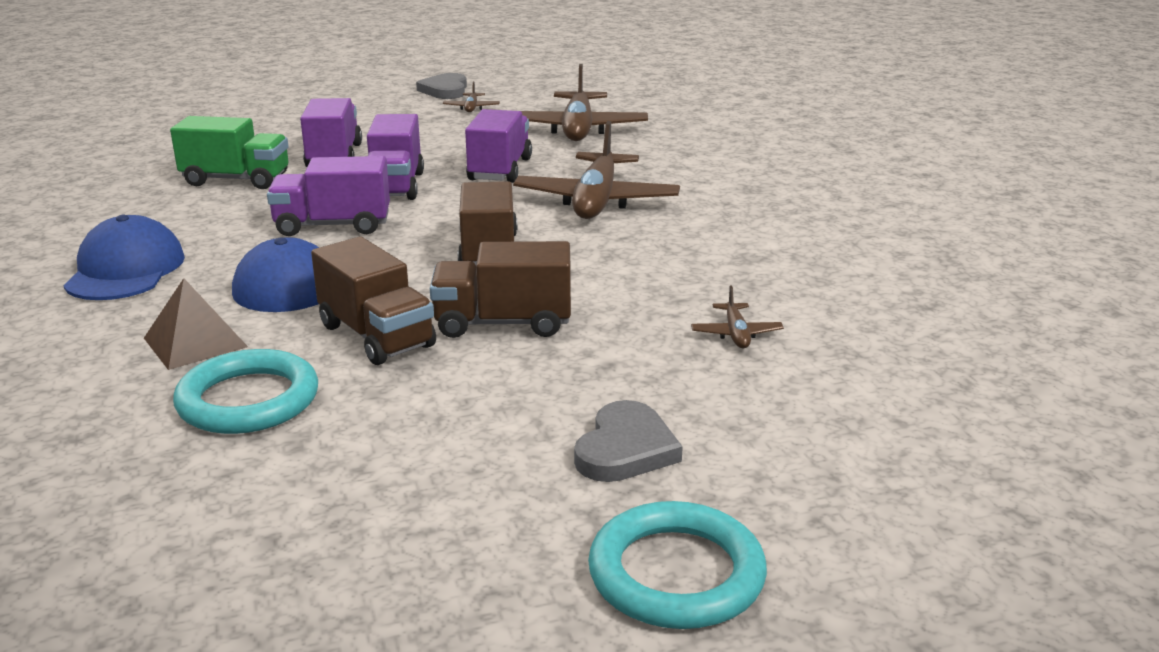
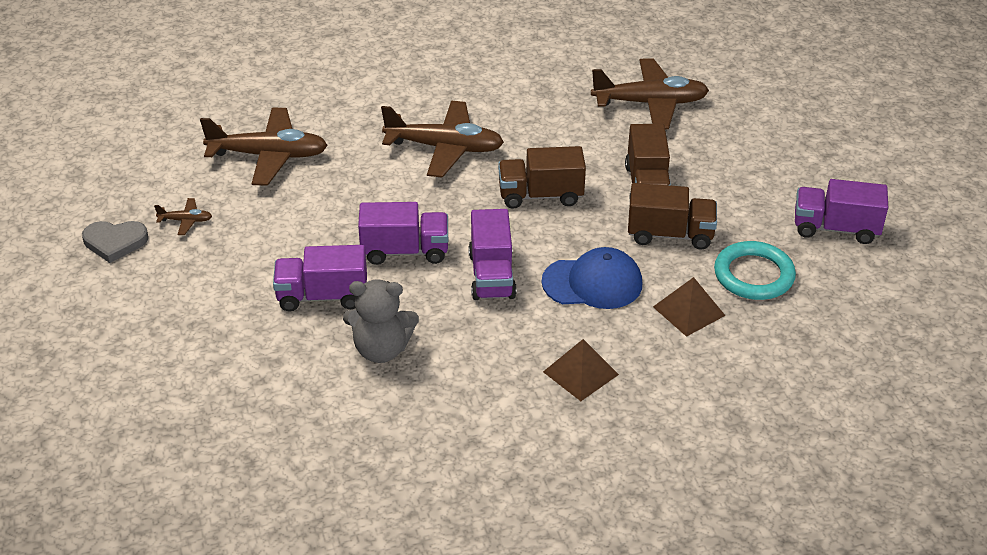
camera: 90 degrees left, 15 degrees up
blue cap [63,215,185,300] -> brown pyramid [543,339,619,401]
green truck [170,116,289,189] -> grey teddy bear [343,279,419,363]
brown truck [311,237,436,365] -> brown truck turned 45 degrees clockwise [628,183,717,250]
purple truck [465,109,532,183] -> purple truck moved to [795,179,888,244]
grey heart [574,400,683,482] -> none
turquoise ring [588,501,767,629] -> none
brown plane [691,286,784,348] -> brown plane [591,58,709,129], size x2.33

